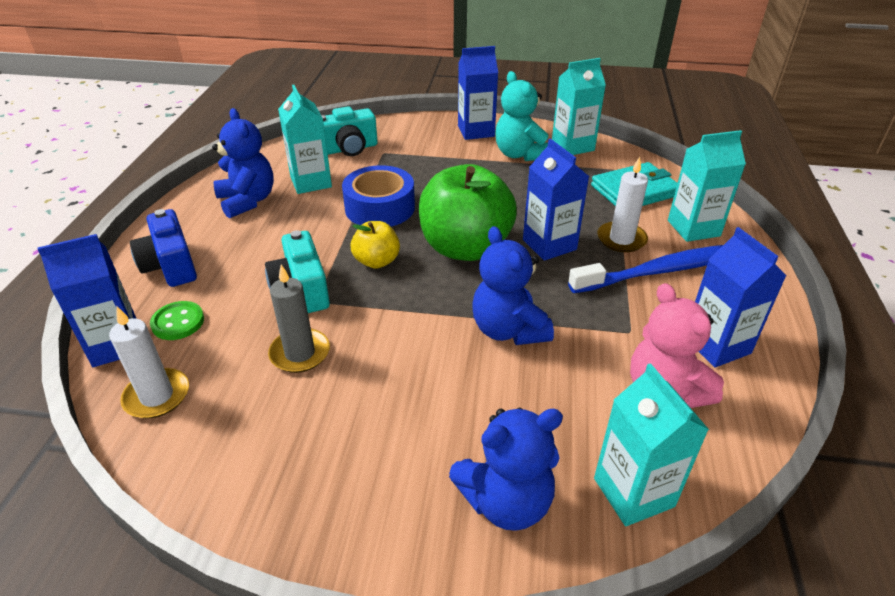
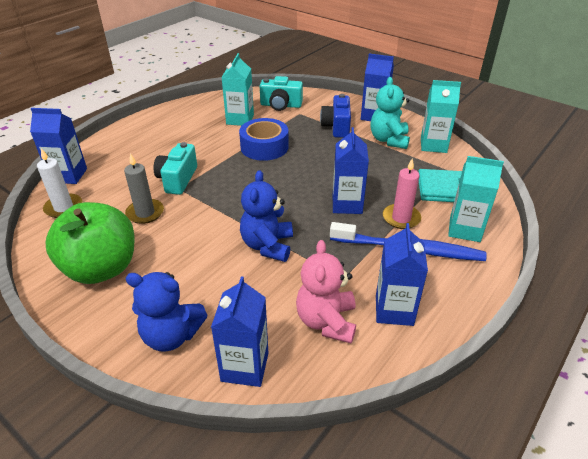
camera: 30 degrees right, 0 degrees up
blue camera [130,209,197,287] -> blue camera moved to [320,94,351,138]
green button [150,301,204,340] -> none
blue teddy bear [212,108,274,218] -> none
yellow apple [350,221,400,269] -> none
green apple [419,164,517,261] -> green apple moved to [46,202,135,284]
turquoise carton [594,363,709,526] -> blue carton [211,276,268,387]
white candle [597,157,648,252] -> pink candle [383,159,421,229]

